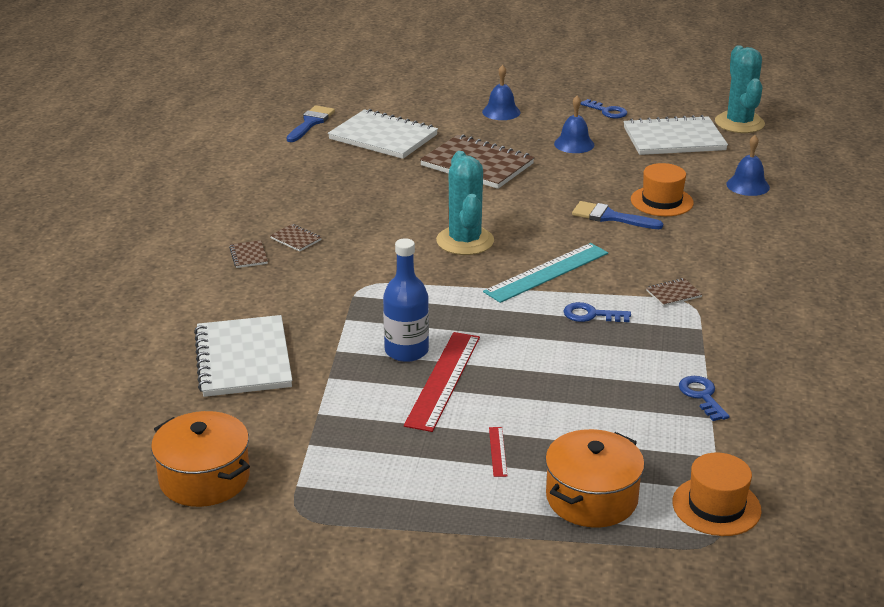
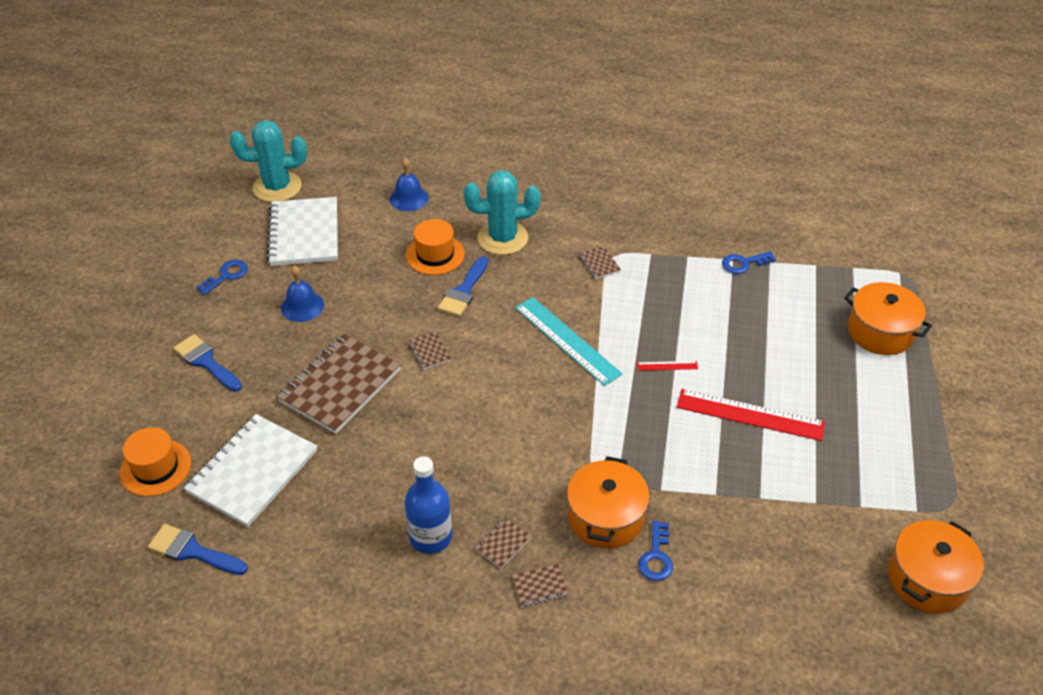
camera: 90 degrees left, 15 degrees up
white notebook [194,315,292,397] -> none
blue bottle [383,238,429,362] -> blue bottle moved to [404,456,452,554]
turquoise cactus [436,151,494,255] -> turquoise cactus moved to [464,170,540,255]
blue bell [482,65,521,120] -> blue brush [173,334,242,392]
red ruler [489,427,507,477] -> red ruler moved to [637,361,698,371]
blue key [563,302,631,322] -> blue key moved to [639,521,673,581]
orange hat [672,453,761,536] -> orange hat moved to [120,427,191,496]
none -> brown notebook [408,331,451,370]
none -> orange pot [567,456,650,548]

